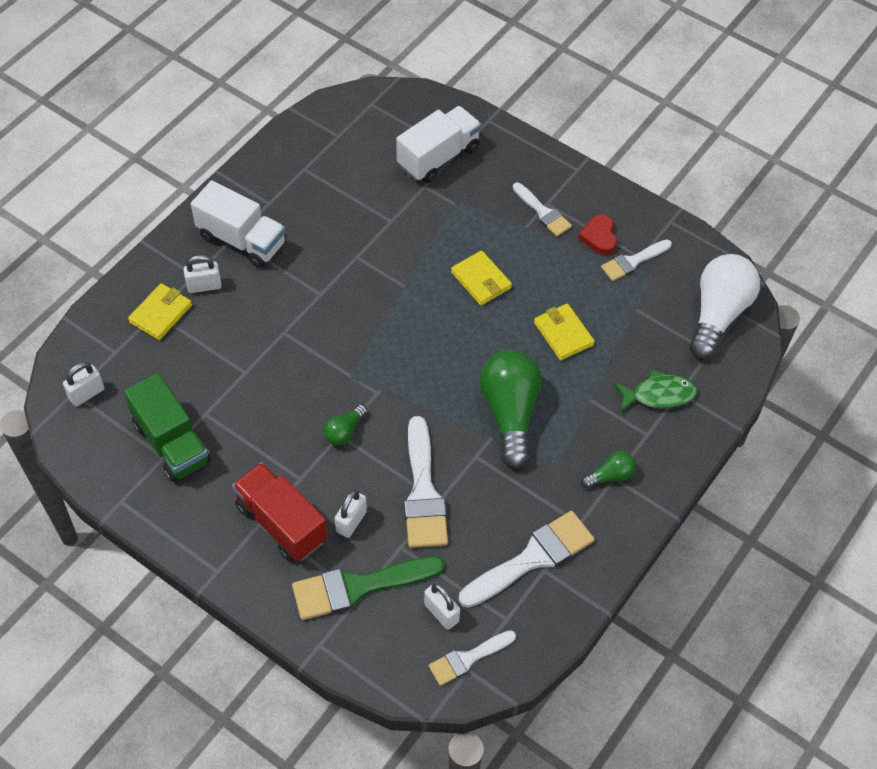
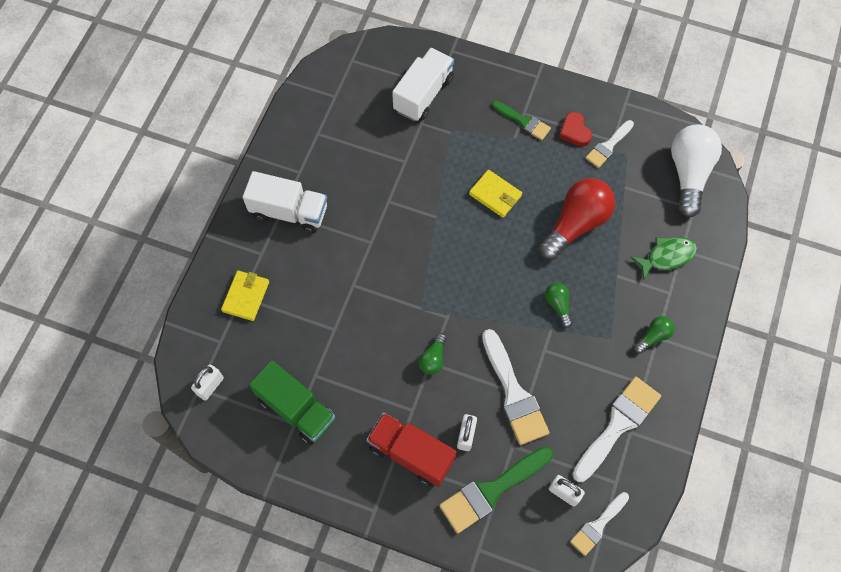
camera: 15 degrees left, 10 degrees up
white padlock [184,255,222,293] -> none
green light bulb [480,350,542,469] -> green light bulb [545,283,573,328], size x0.47
white brush [513,183,572,236] -> green brush [492,101,551,140]
yellow wallet [534,304,595,360] -> red light bulb [539,178,615,260]

